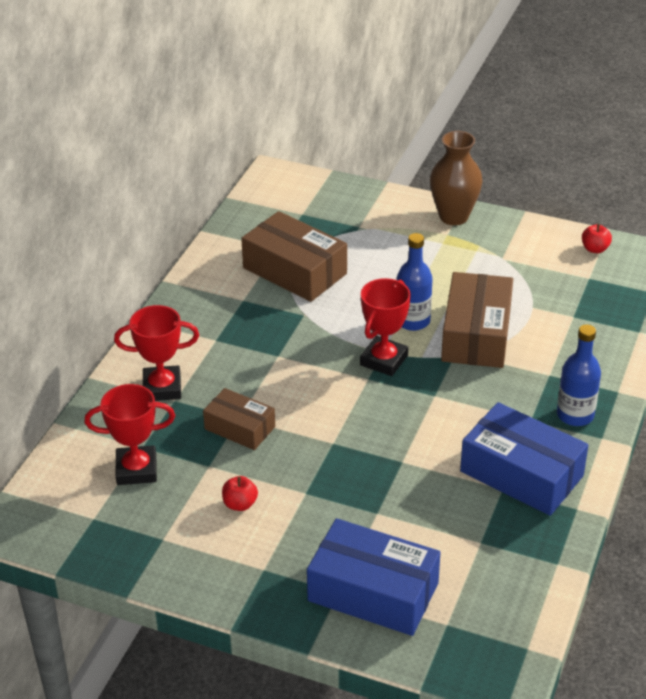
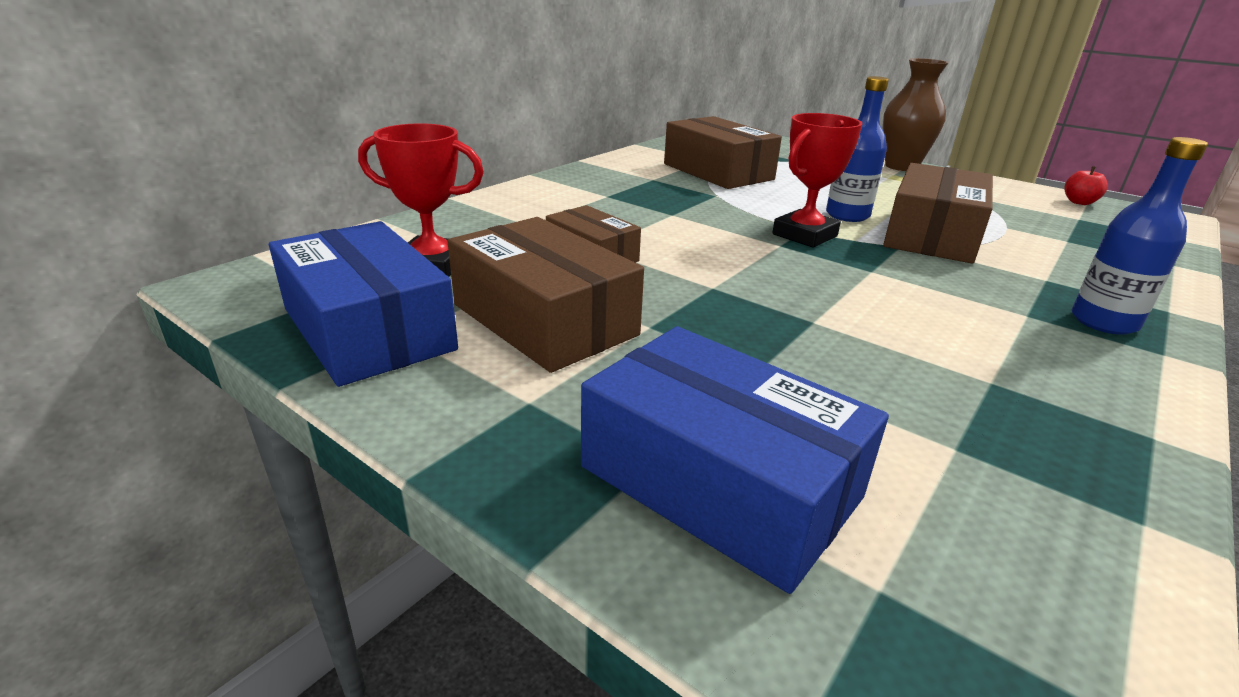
camera: 15 degrees right, 10 degrees down
red trophy [114,305,199,401] -> none
red apple [222,476,258,511] -> brown box [448,217,644,373]
blue box [460,402,588,516] -> blue box moved to [269,221,458,387]

